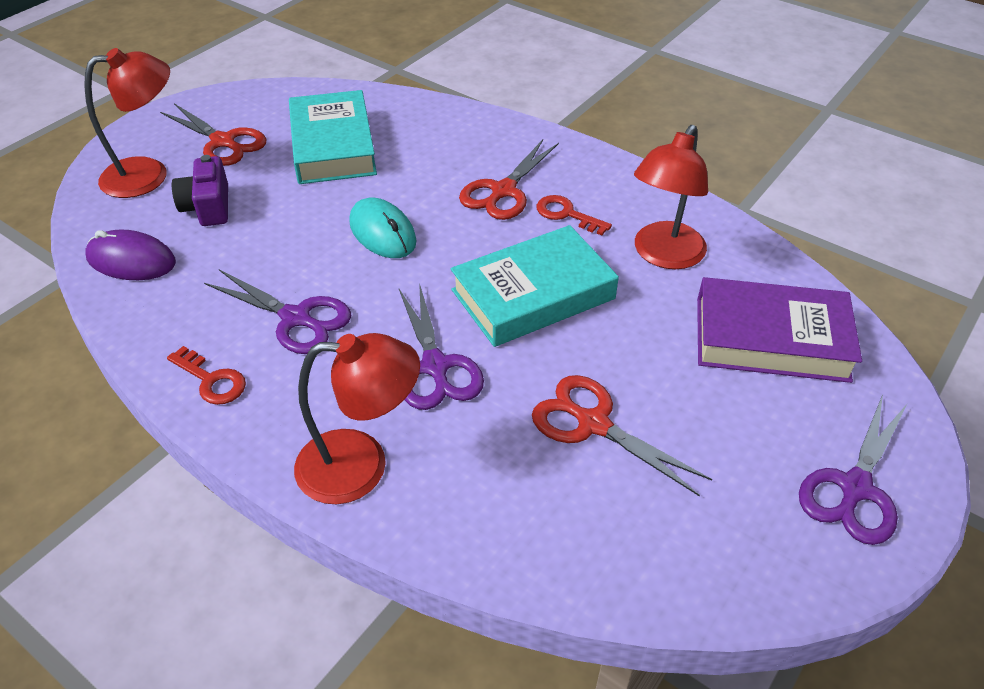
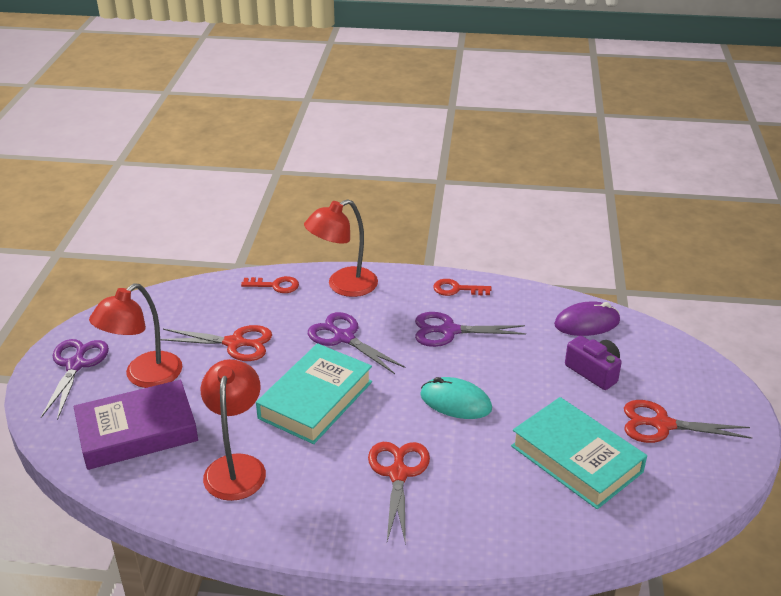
camera: 150 degrees right, 10 degrees down
red lamp [84,48,170,198] -> red lamp moved to [89,283,182,388]
red key [537,195,612,235] -> red key moved to [241,276,299,293]

